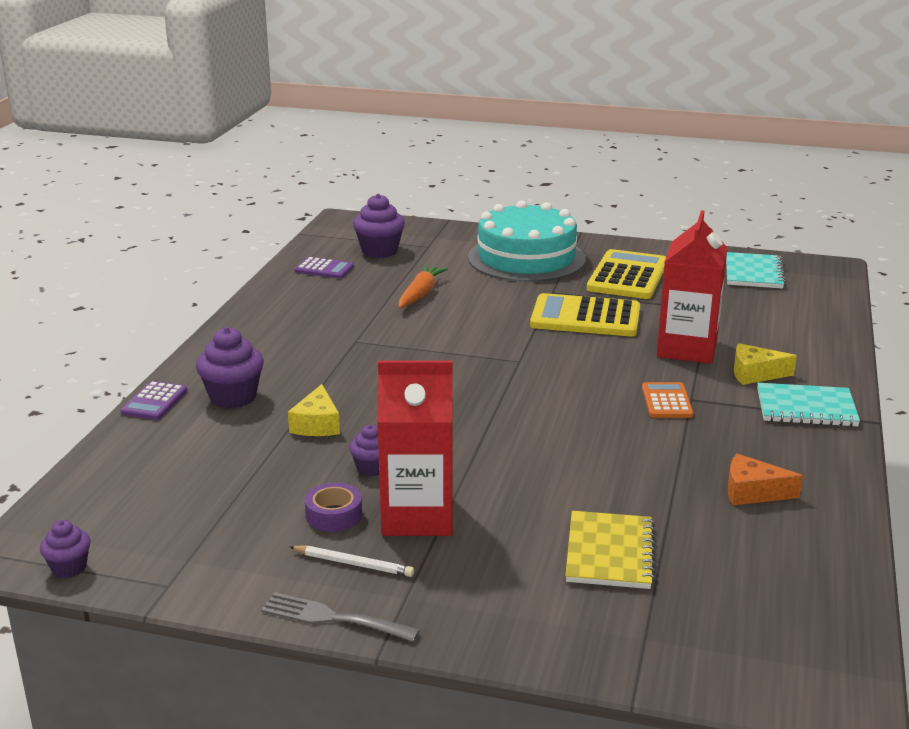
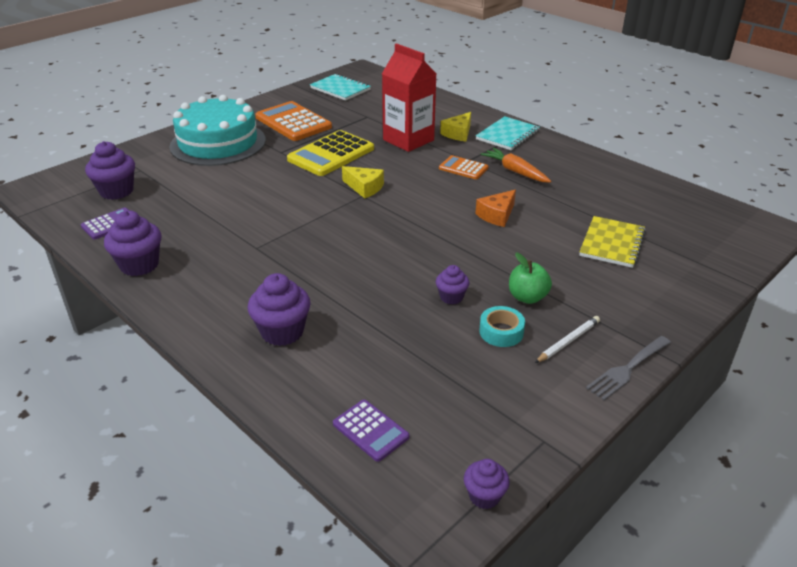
camera: 60 degrees left, 10 degrees up
purple calculator [120,381,187,420] -> purple calculator moved to [333,400,409,462]
yellow cheese [288,384,340,436] -> yellow cheese moved to [342,166,384,198]
purple tape [305,483,362,532] -> turquoise tape [479,306,525,347]
red carton [377,360,453,536] -> green apple [509,253,552,304]
orange carrot [399,265,448,308] -> orange carrot moved to [481,148,551,183]
yellow notebook [565,511,655,589] -> yellow notebook turned 75 degrees clockwise [579,216,646,268]
yellow calculator [587,249,666,299] -> orange calculator [255,101,332,141]
orange cheese [728,454,803,505] -> orange cheese moved to [475,190,516,227]
none -> purple cupcake [104,210,161,276]

